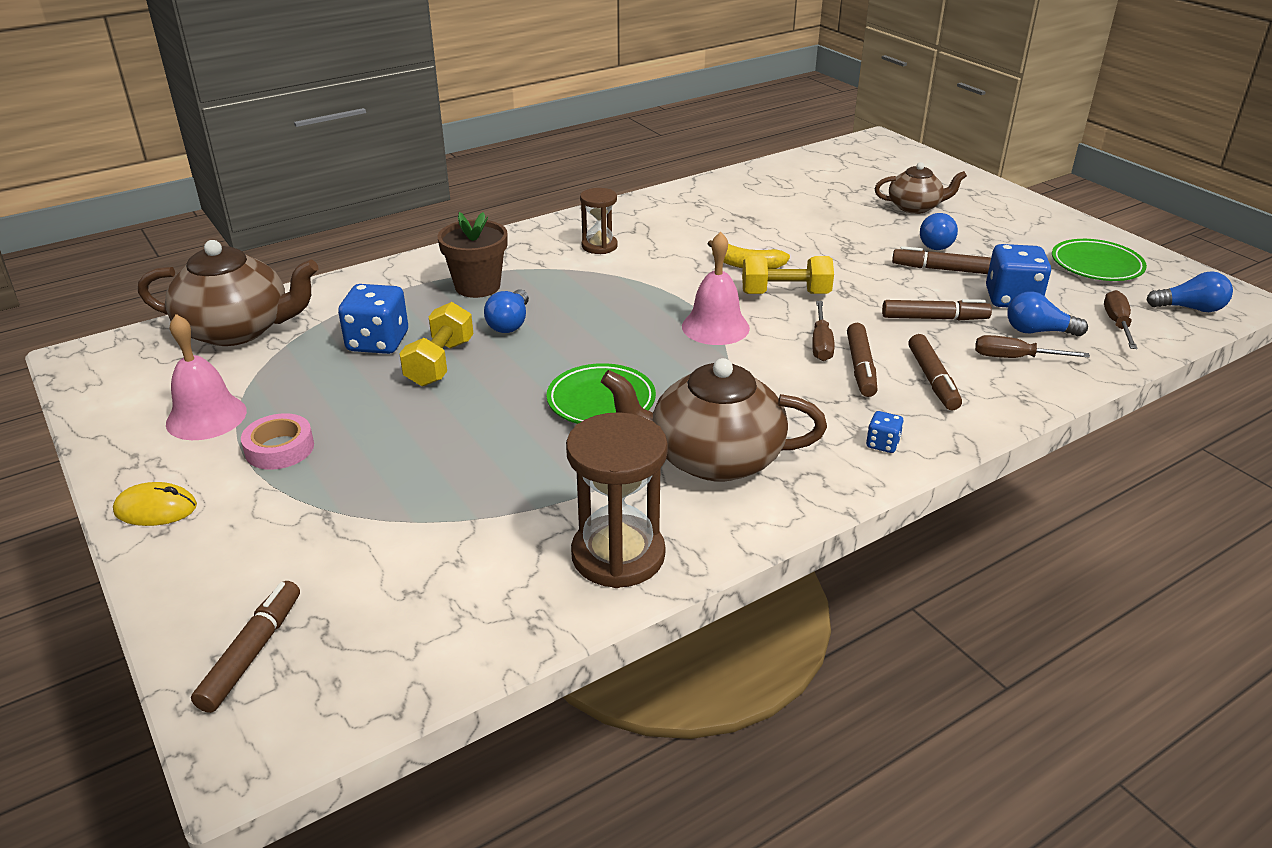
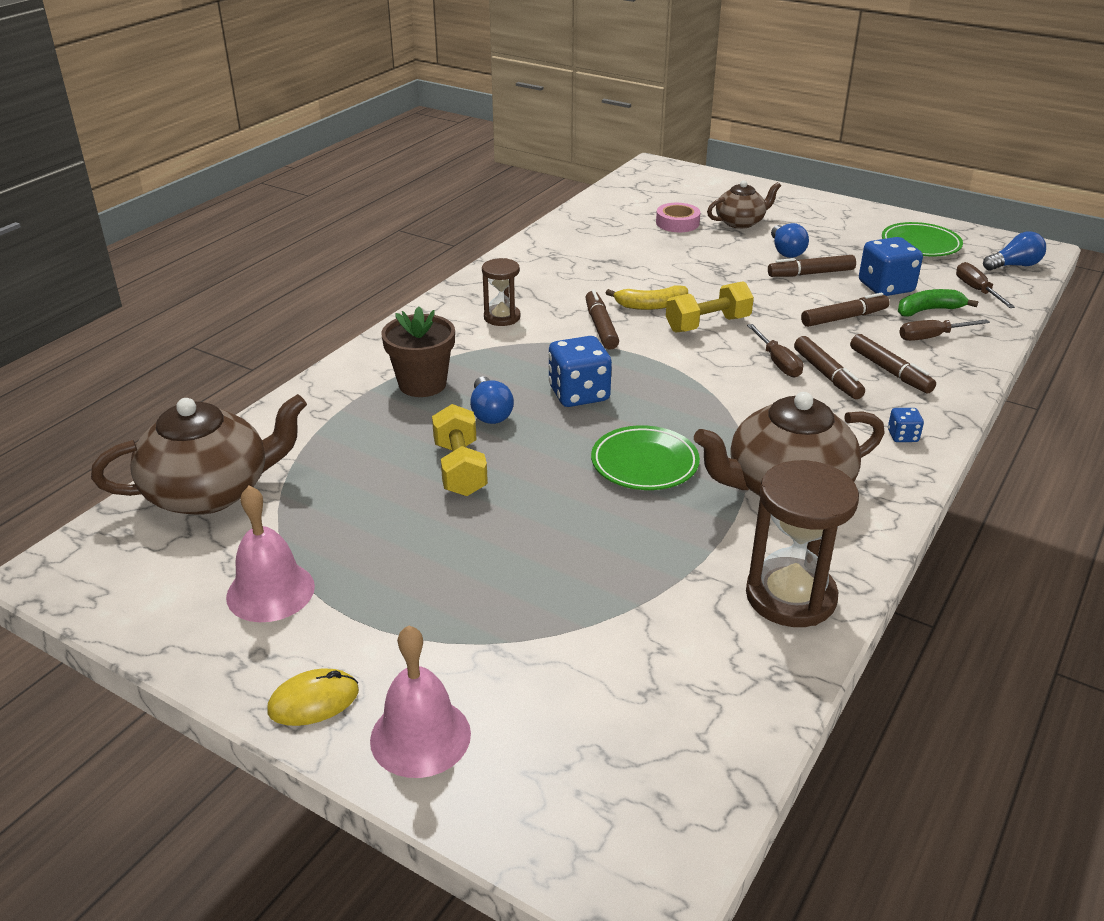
camera: 25 degrees left, 0 degrees up
brown marker [191,581,300,713] -> brown marker moved to [585,290,619,350]
pink tape [241,413,314,470] -> pink tape moved to [656,203,700,232]
blue dice [338,284,408,354] -> blue dice moved to [549,336,612,407]
pink bell [682,232,750,345] -> pink bell moved to [370,626,471,778]
blue light bulb [1007,291,1088,336] -> green banana [898,289,979,317]

